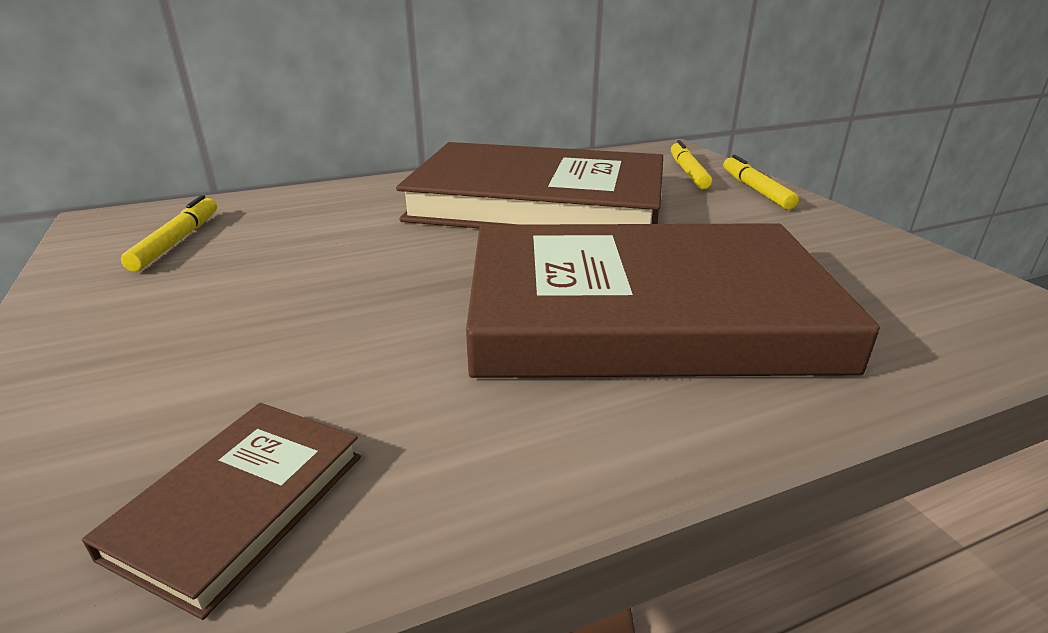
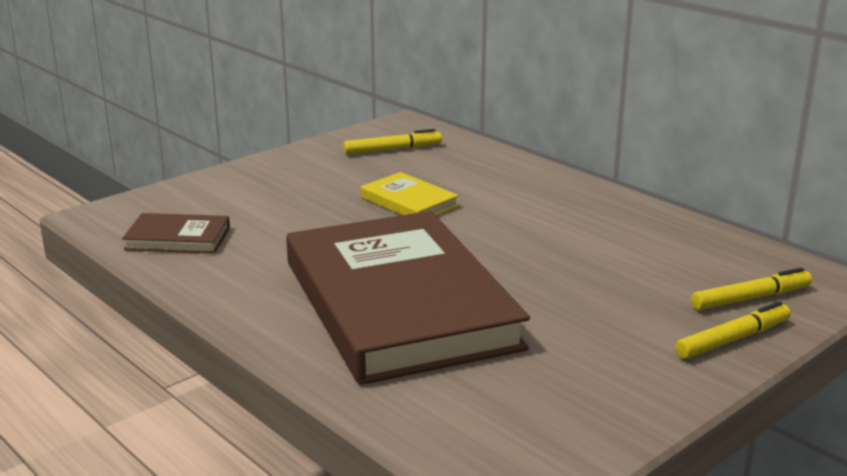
camera: 70 degrees right, 5 degrees down
brown book [396,142,663,228] -> none
none -> yellow book [361,172,459,215]

